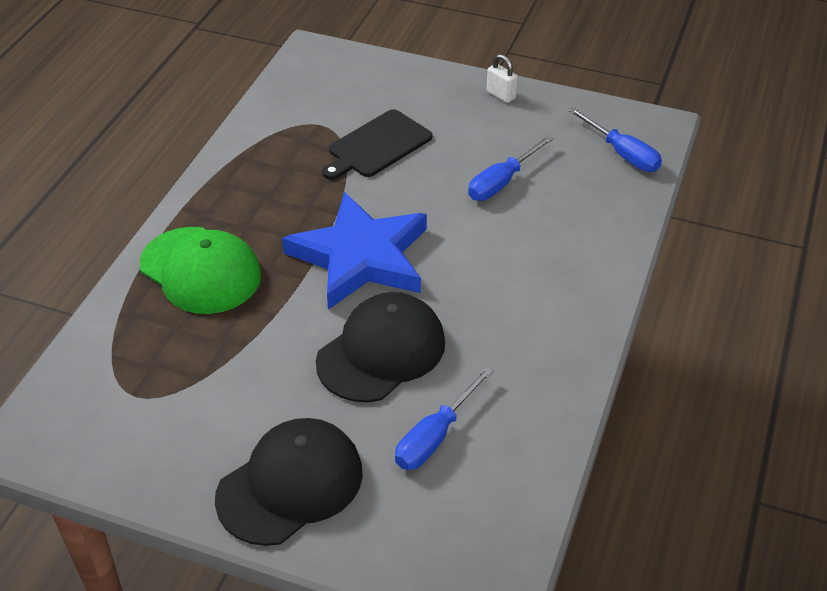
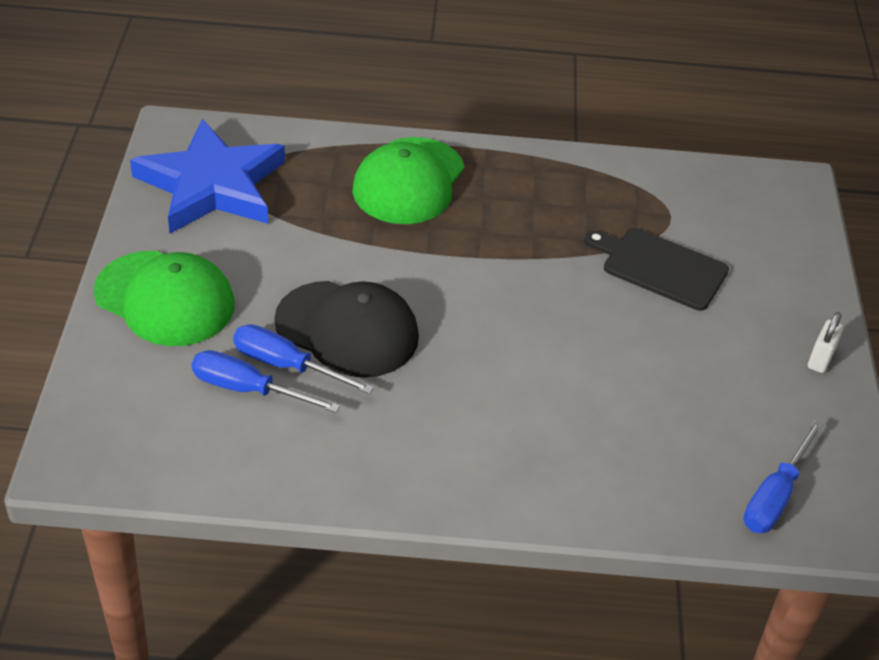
camera: 70 degrees right, 0 degrees up
black cap [215,418,363,546] -> green cap [94,251,235,346]
blue star [282,192,427,310] -> blue star moved to [130,119,285,234]
blue screwdriver [468,135,554,201] -> blue screwdriver moved to [233,324,374,394]

